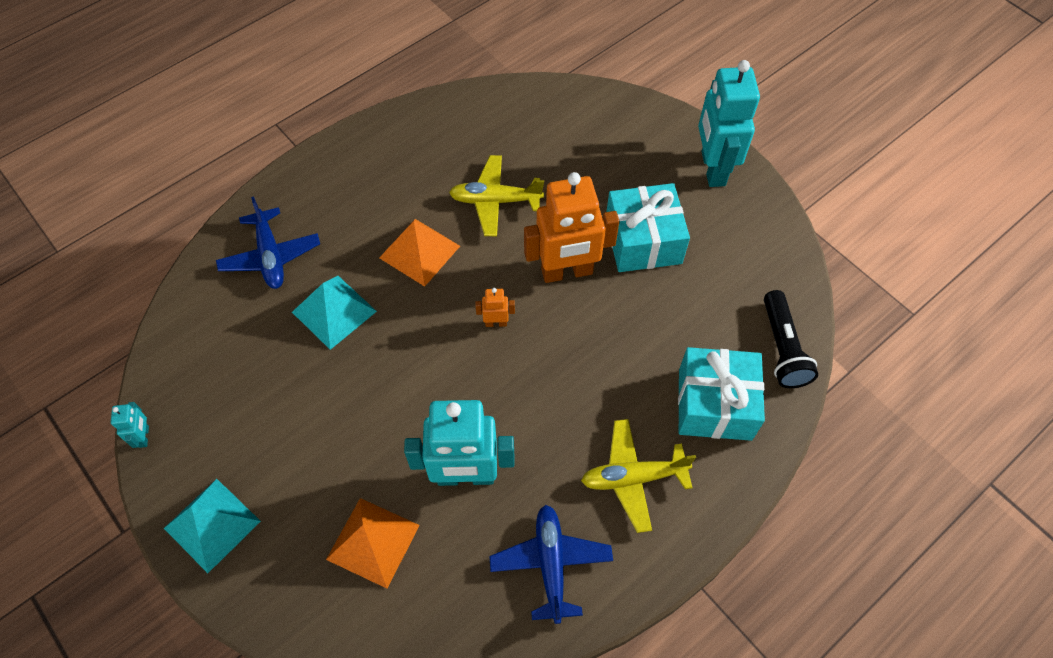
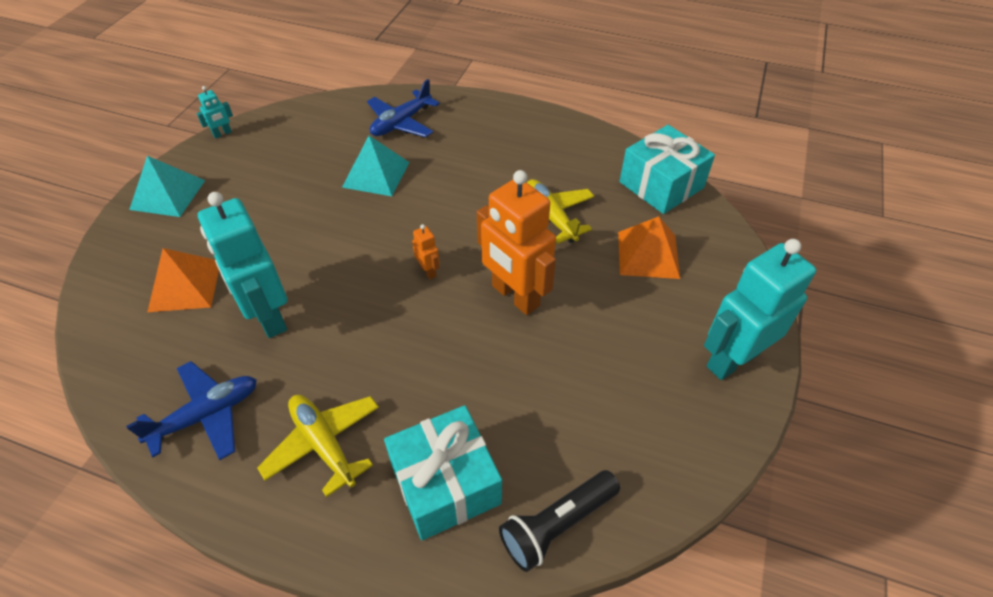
camera: 60 degrees right, 10 degrees down
orange pyramid [379,219,460,287] -> orange pyramid moved to [618,216,680,279]
turquoise gift [607,183,690,272] -> turquoise gift moved to [619,125,715,214]

